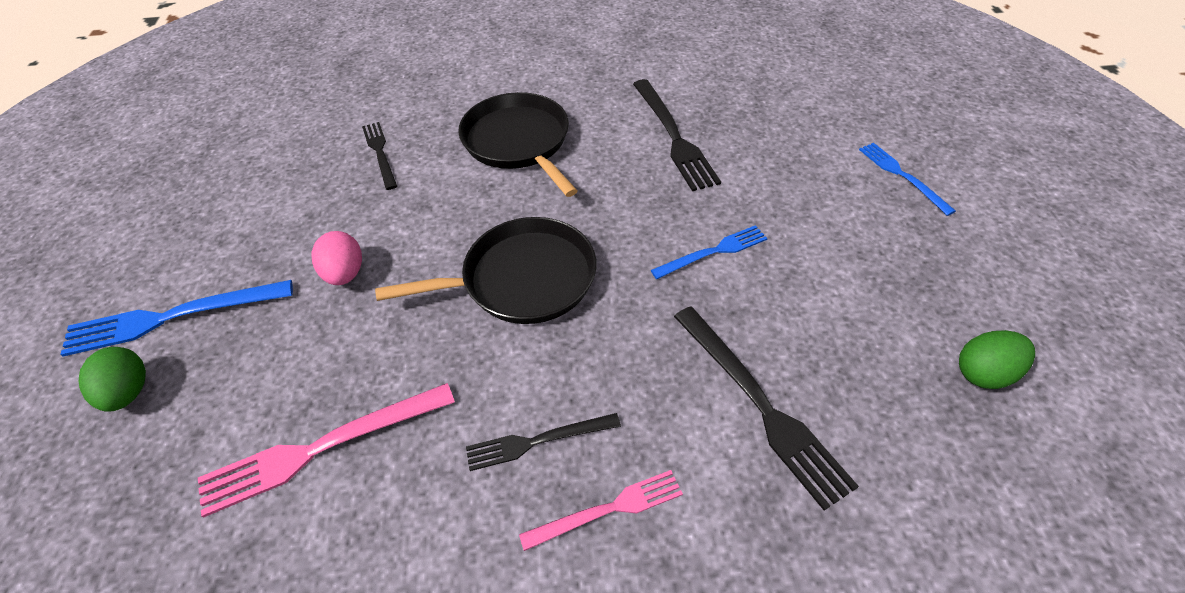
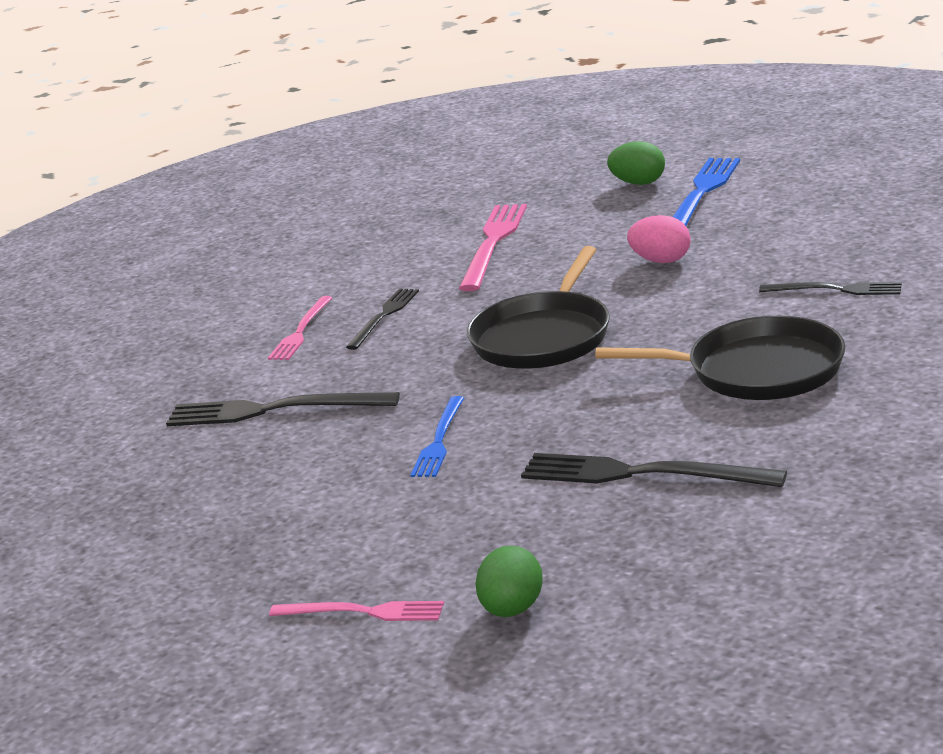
camera: 130 degrees right, 25 degrees down
blue fork [859,143,956,216] -> pink fork [269,601,444,621]
green egg [959,330,1035,389] -> green egg moved to [475,546,543,617]

